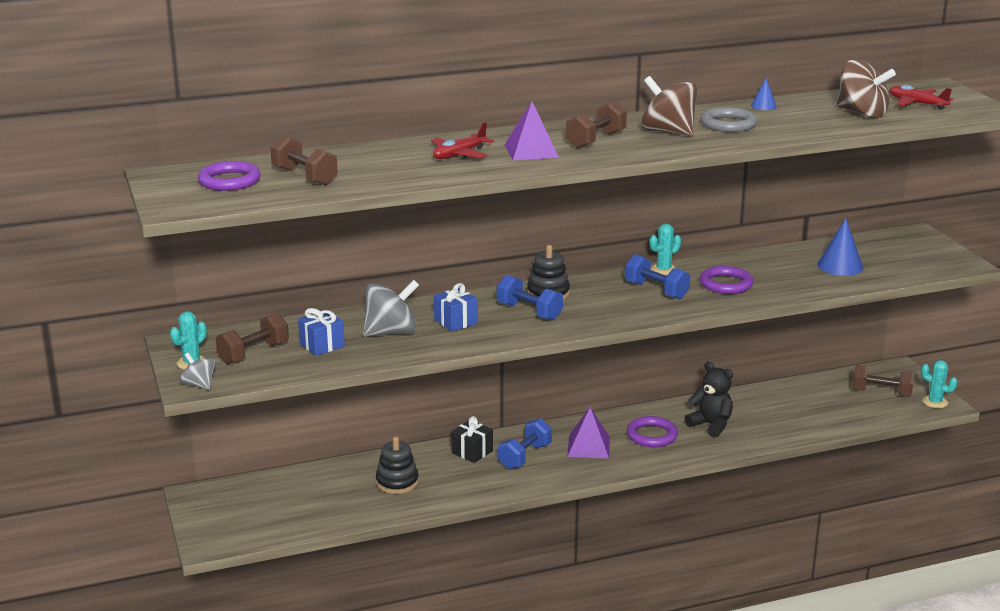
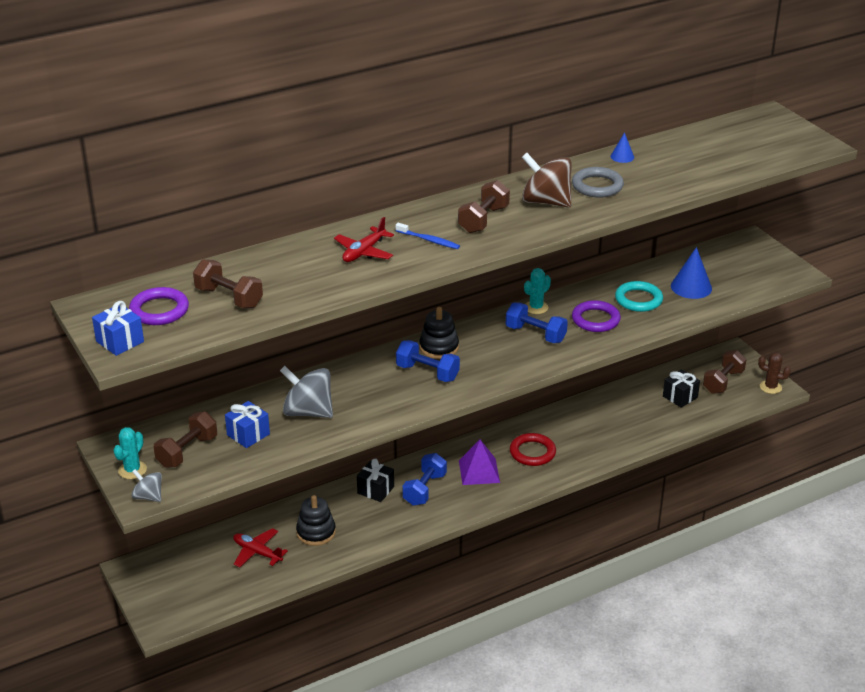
camera: 10 degrees left, 10 degrees up
grey spinning top [363,280,419,337] -> grey spinning top turned 120 degrees counterclockwise [280,366,333,418]
blue gift [434,283,478,332] -> blue gift moved to [92,301,144,356]
purple pyramid [505,101,559,160] -> blue toothbrush [396,223,460,249]
purple ring [627,416,678,447] -> red ring [510,433,556,466]
black teddy bear [685,361,733,437] -> none
brown spinning top [836,59,896,118] -> none
brown dumbbell [852,365,914,397] -> brown dumbbell turned 60 degrees counterclockwise [703,350,747,394]
red plane [890,85,953,110] -> red plane moved to [233,528,288,568]
turquoise cactus [921,360,957,408] -> brown cactus [758,353,791,394]
none -> turquoise ring [615,281,663,312]
none -> black gift [663,369,700,408]

